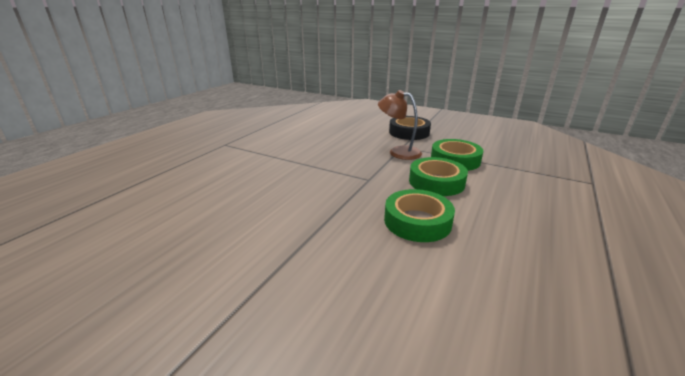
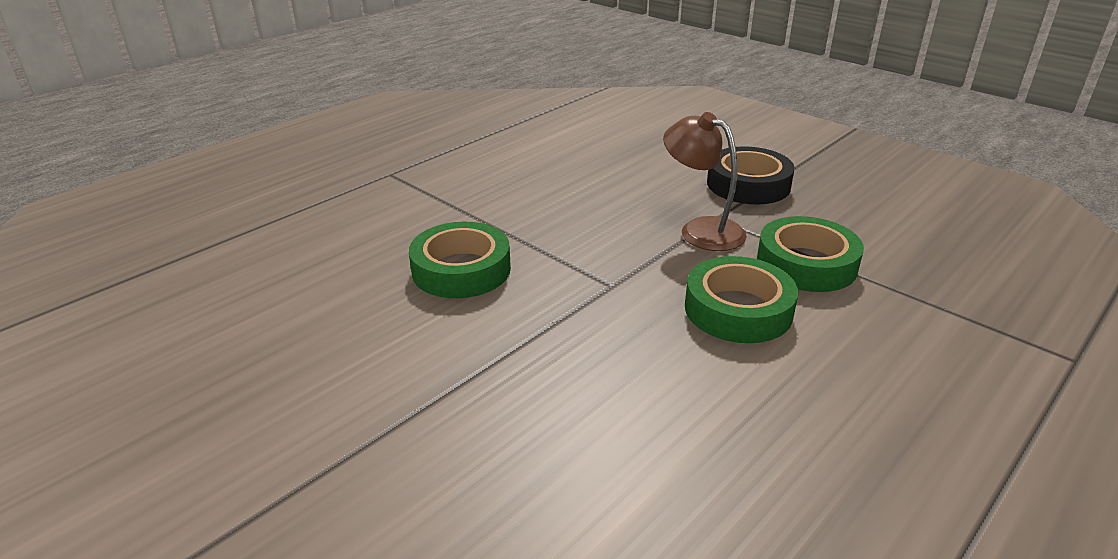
camera: 15 degrees right, 5 degrees up
green tape [384,189,455,242] -> green tape moved to [409,222,511,298]

